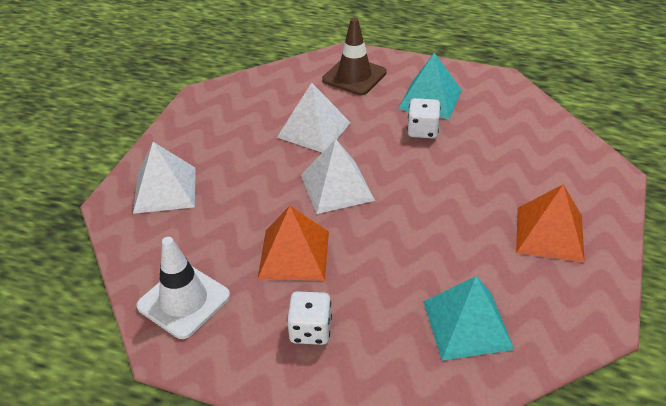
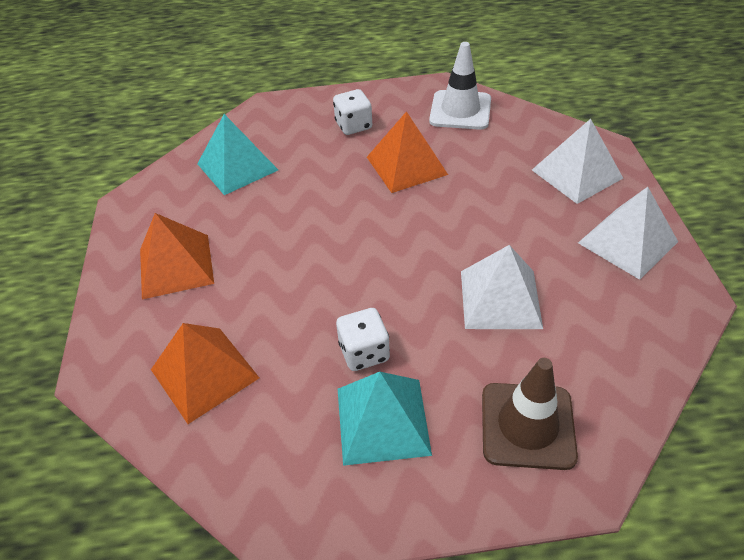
camera: 155 degrees right, 5 degrees up
white pyramid [301,139,375,214] -> white pyramid moved to [578,187,678,280]
none -> orange pyramid [151,323,259,424]

